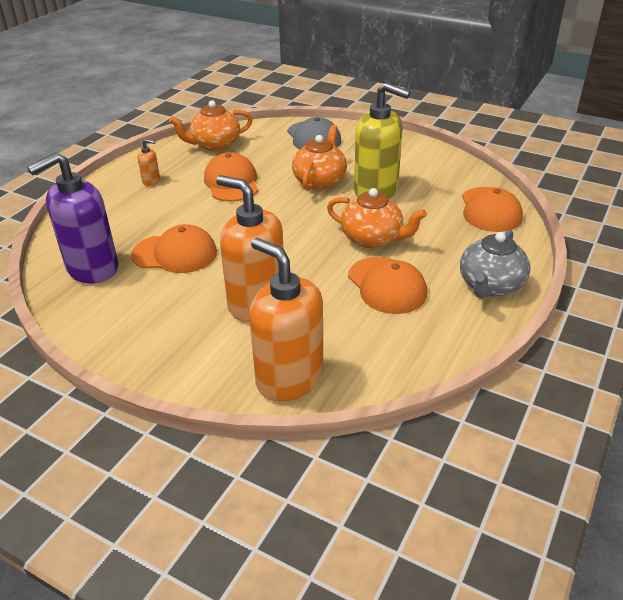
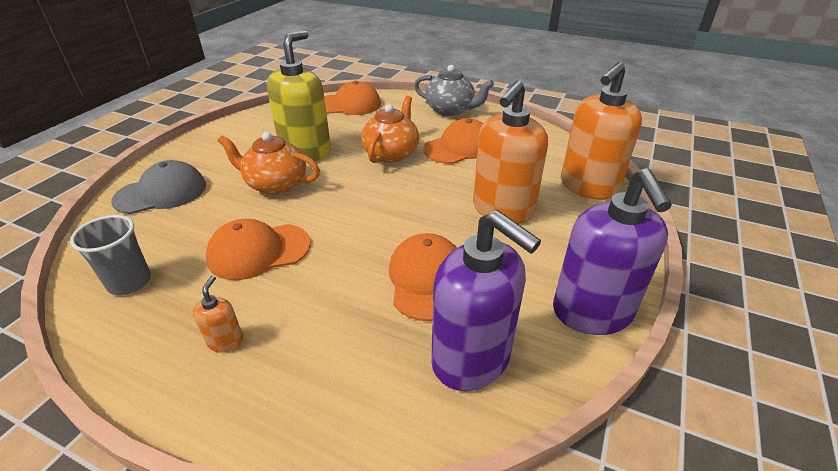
camera: 95 degrees left, 0 degrees up
orange teapot [169,100,253,151] -> grey cup [70,215,151,295]
none -> purple soap dispenser [553,168,672,335]

